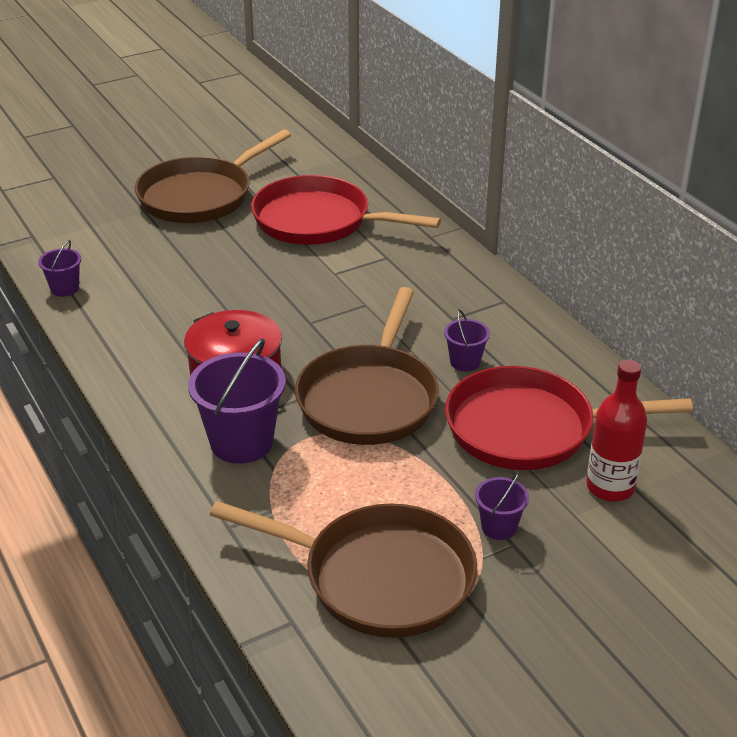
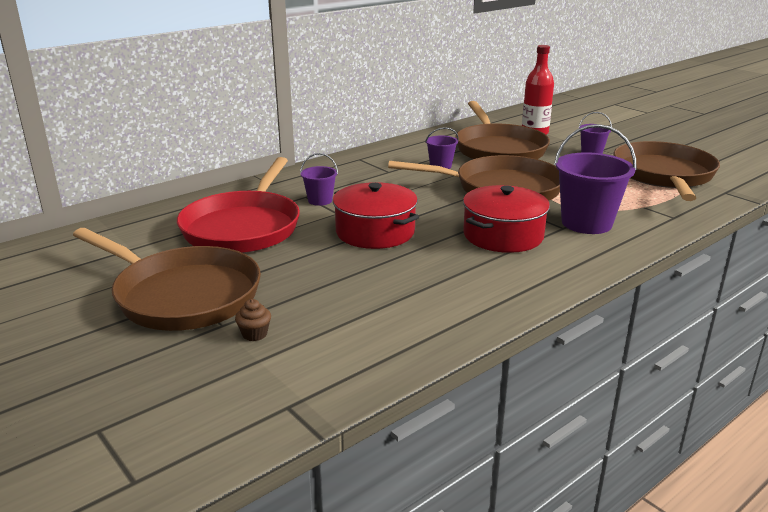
camera: 100 degrees left, 10 degrees down
purple bucket [38,240,81,297] -> purple bucket moved to [300,153,338,206]
red pan [445,366,693,470] -> brown pan [455,101,550,159]
none -> brown cupcake [235,299,271,341]
none -> red pot [333,182,419,249]

